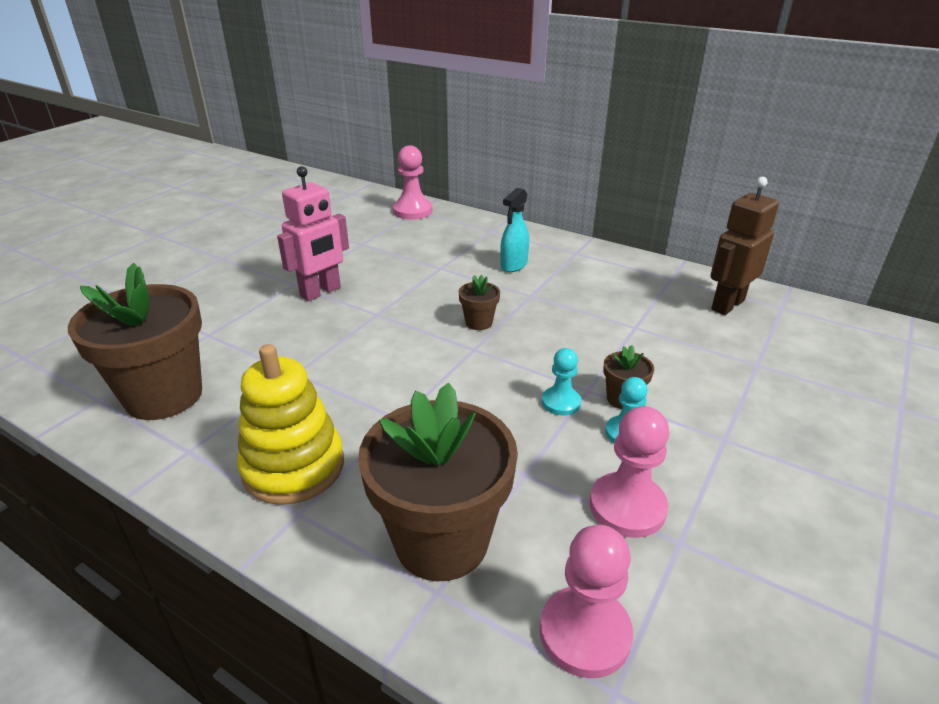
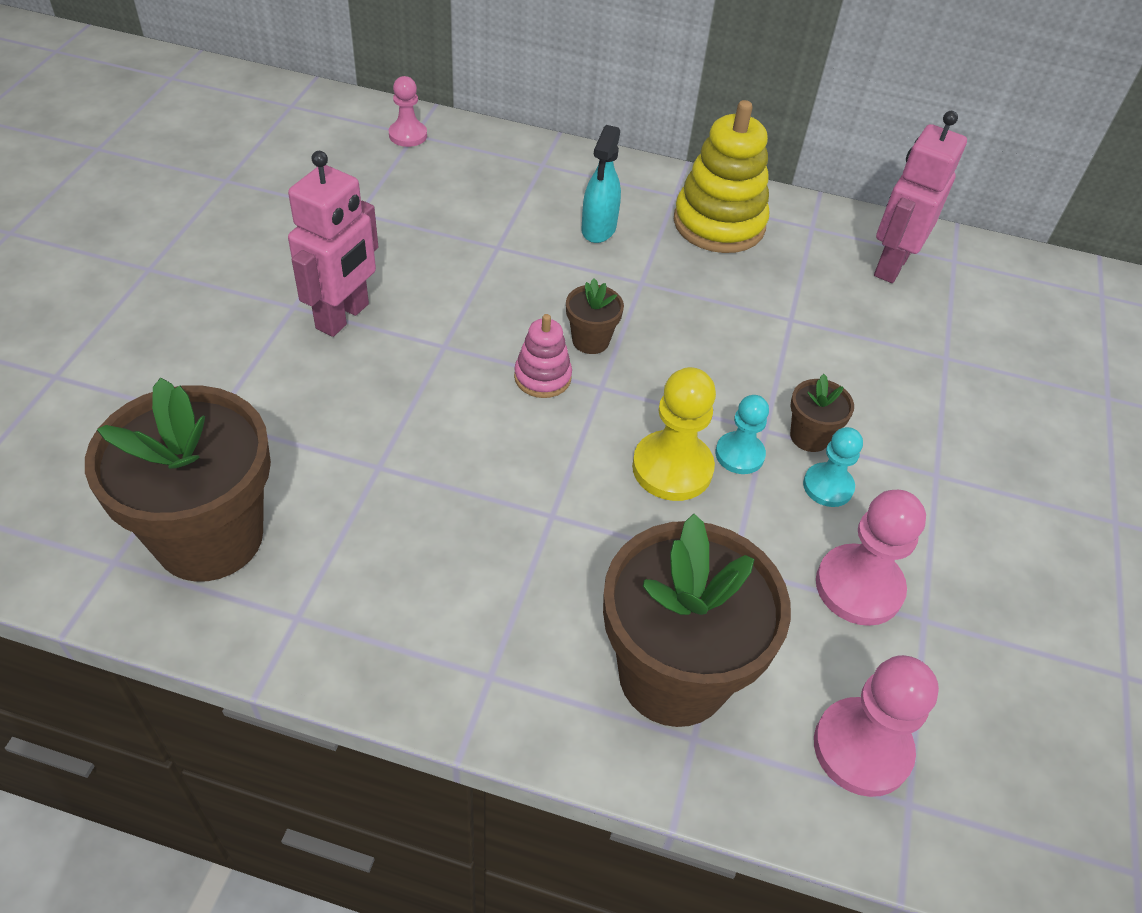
camera: 20 degrees left, 15 degrees up
yellow stacking toy [237,344,344,505] -> yellow stacking toy moved to [674,100,769,253]
pink pawn [393,145,433,220] -> pink pawn [389,76,427,147], size x0.62
brown robot [710,177,779,315] -> pink robot [874,111,967,283]
none -> pink stacking toy [514,314,572,398]
none -> yellow pawn [632,367,716,501]

